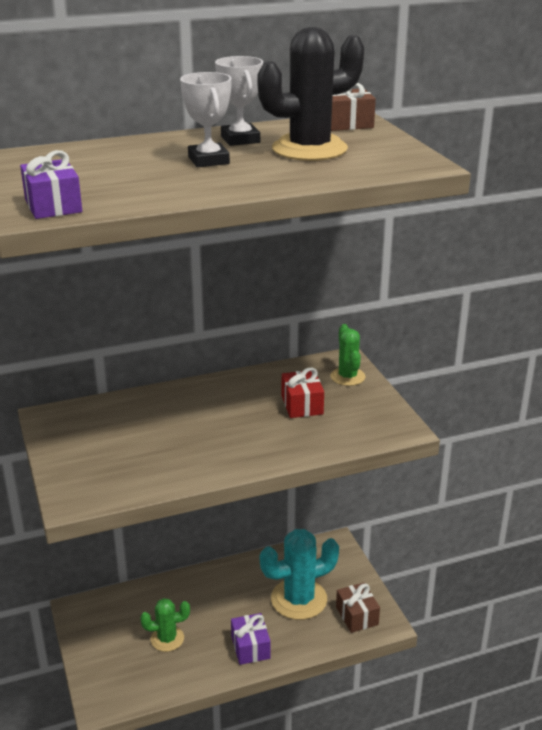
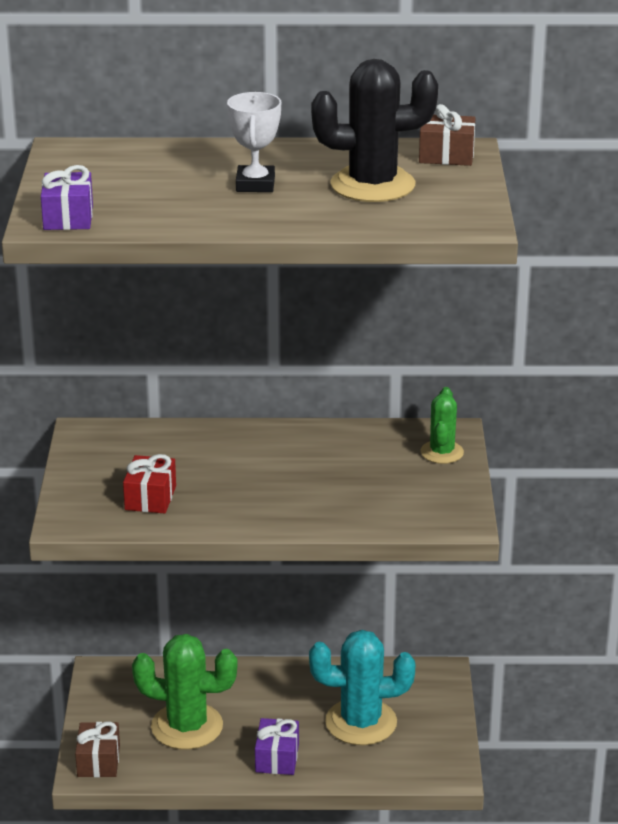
camera: 20 degrees right, 0 degrees up
green cactus [140,598,190,652] -> green cactus [132,634,237,750], size x1.76
white trophy [215,56,263,146] -> none
red gift [282,368,324,418] -> red gift moved to [123,454,176,514]
brown gift [336,583,380,633] -> brown gift moved to [75,722,120,777]

